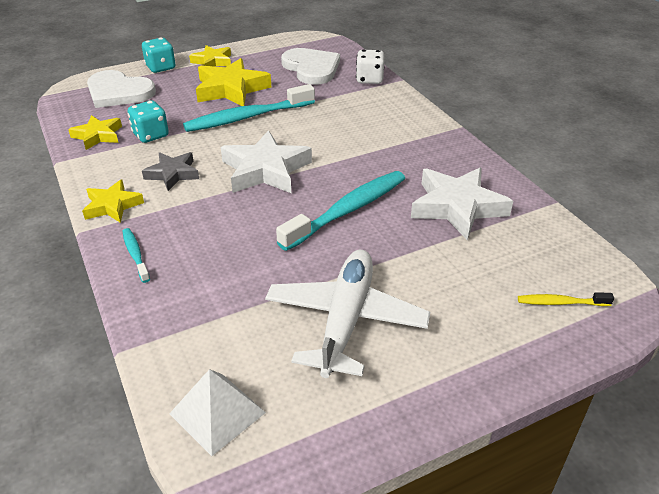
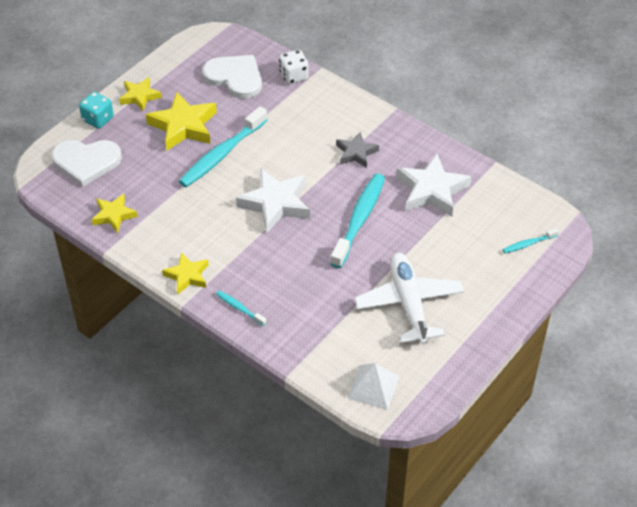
camera: 25 degrees left, 10 degrees up
turquoise dice [128,100,169,143] -> none
grey star [142,152,199,191] -> grey star moved to [336,132,379,168]
yellow toothbrush [518,292,614,306] -> turquoise toothbrush [503,228,559,253]

